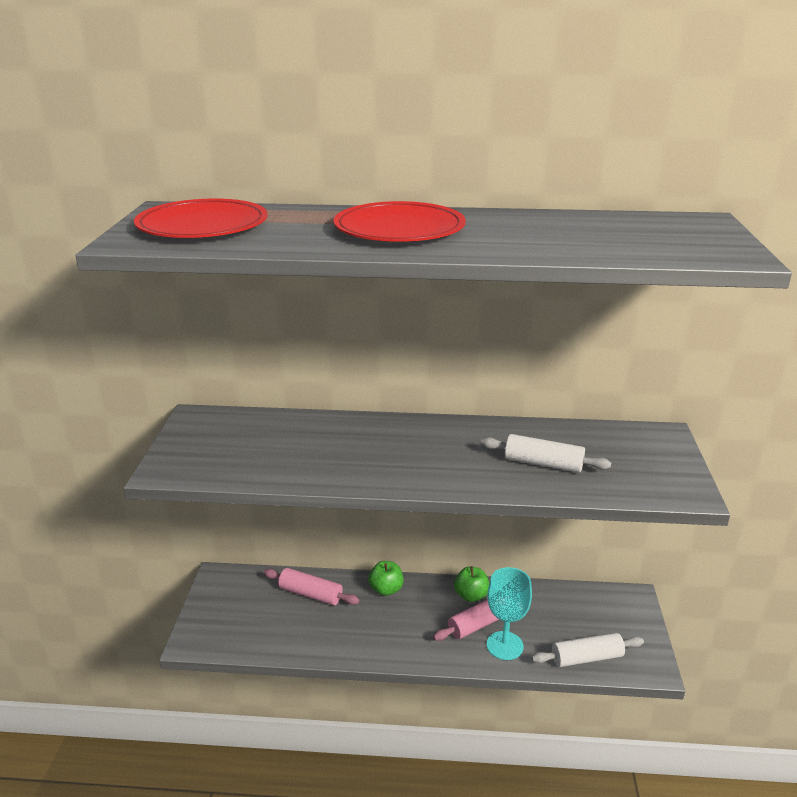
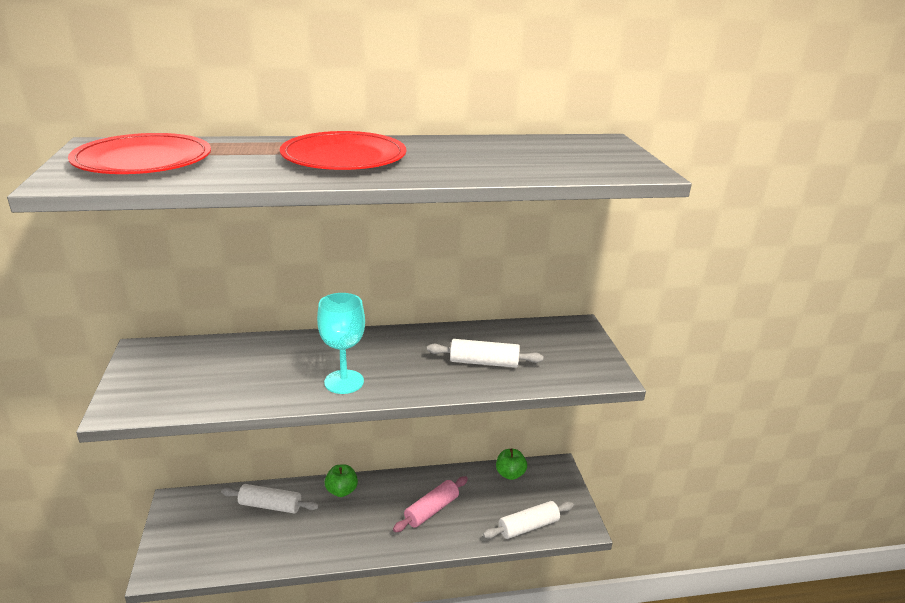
camera: 15 degrees left, 0 degrees up
pink rolling pin [263,568,359,605] -> white rolling pin [221,484,319,514]
green apple [454,566,489,602] -> green apple moved to [496,449,527,480]
turquoise goblet [487,567,532,660] -> turquoise goblet moved to [317,293,365,394]

